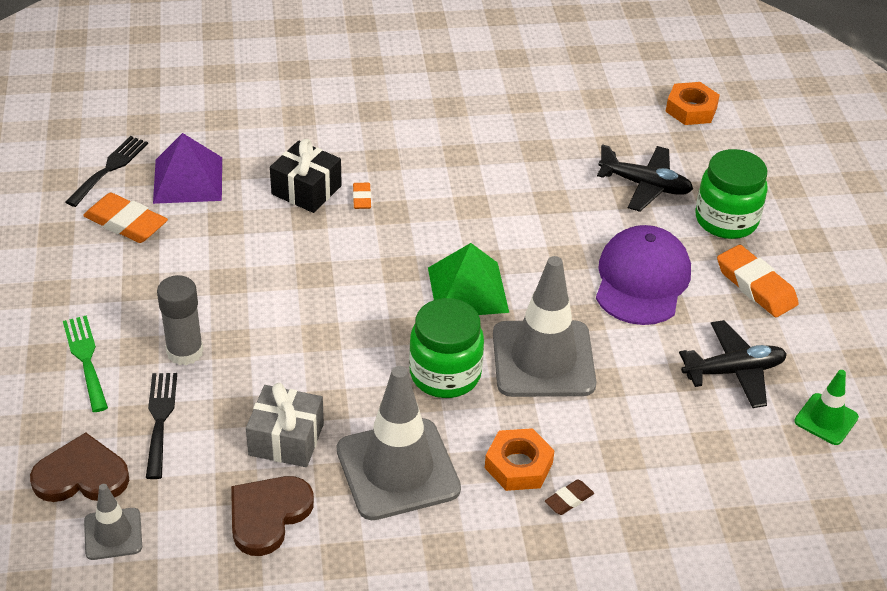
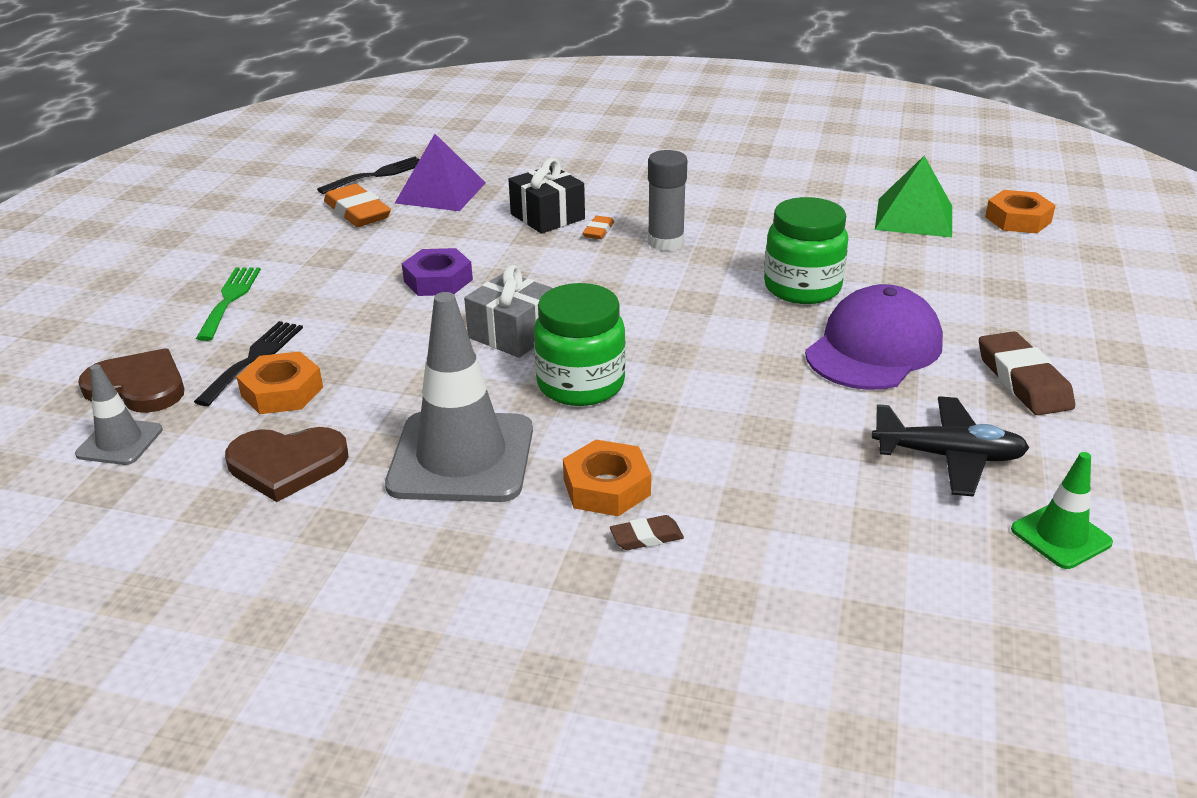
camera: 25 degrees right, 10 degrees down
grey glue stick [157,275,204,365] -> grey glue stick moved to [648,150,687,251]
brown heart [231,476,314,556] -> brown heart turned 150 degrees counterclockwise [225,427,348,502]
grey gift [246,383,324,467] -> grey gift moved to [464,265,552,358]
green pyramid [428,243,509,315] -> green pyramid moved to [875,156,952,238]
grey traffic cone [493,256,596,397] -> none
black plane [597,144,693,212] -> none
green jar [695,149,768,239] -> green jar moved to [764,197,848,304]
orange eraser [717,245,799,317] -> brown eraser [979,331,1075,415]
none -> orange nut [237,351,323,414]
none -> purple nut [402,248,473,296]

